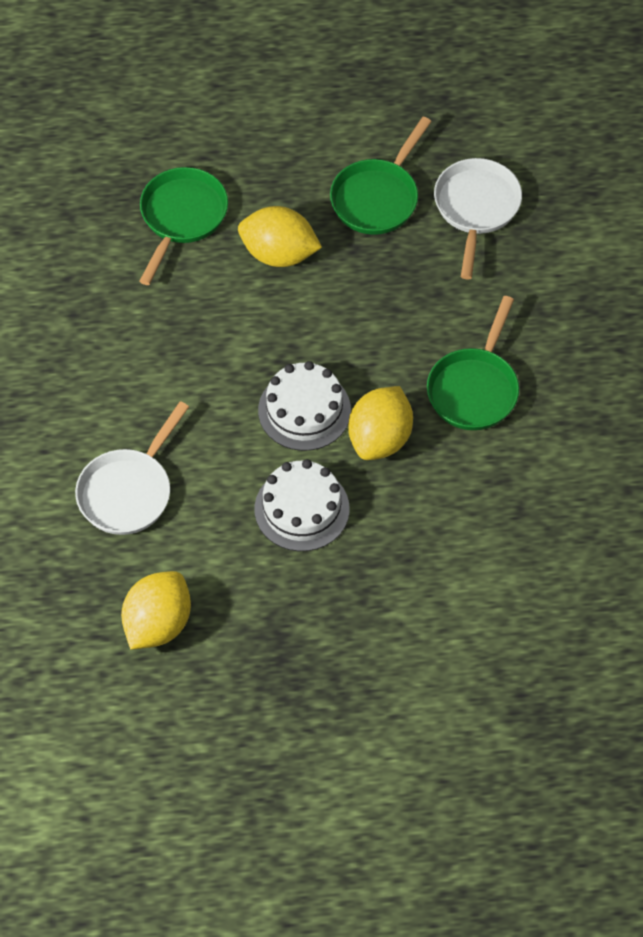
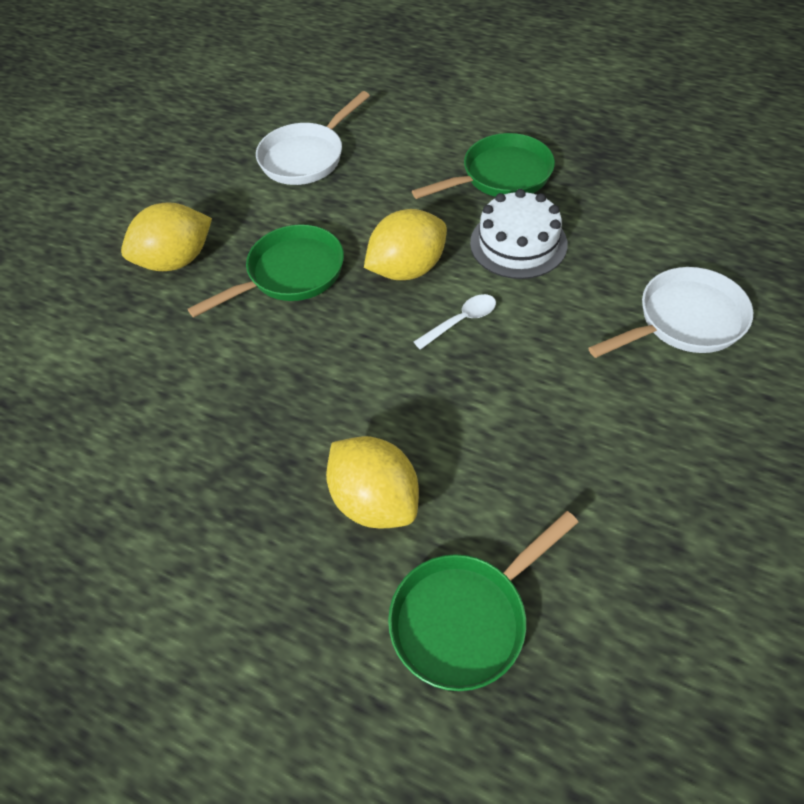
camera: 145 degrees left, 5 degrees down
yellow lemon [121,571,191,649] -> yellow lemon moved to [121,203,212,271]
white cake [258,361,351,451] -> white spoon [414,294,496,350]
green pan [330,117,432,235] -> green pan moved to [412,133,555,199]
white pan [434,158,522,279] -> white pan moved to [256,91,370,185]

